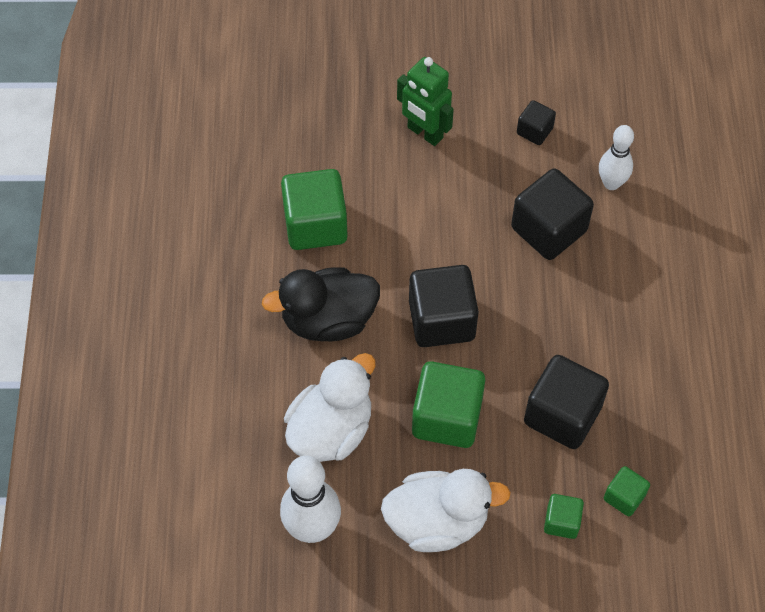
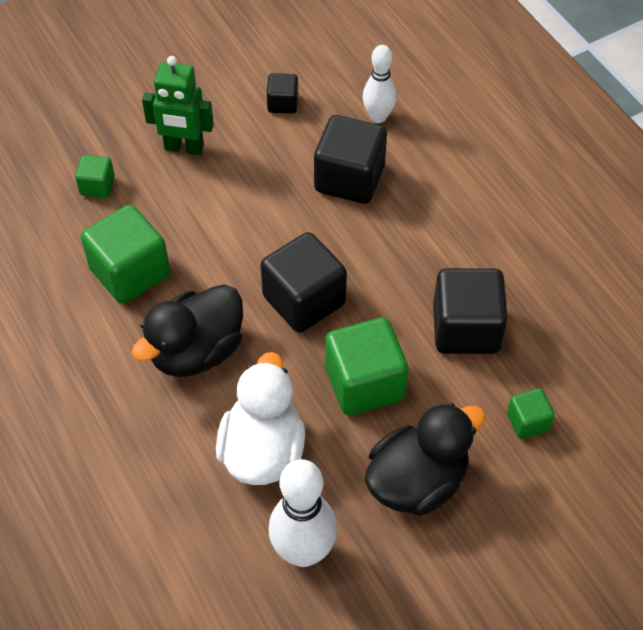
camera: 30 degrees left, 5 degrees down
white duck [381,469,511,552] -> black duck [365,403,486,516]
green cube [604,466,650,516] -> green cube moved to [75,155,115,198]

